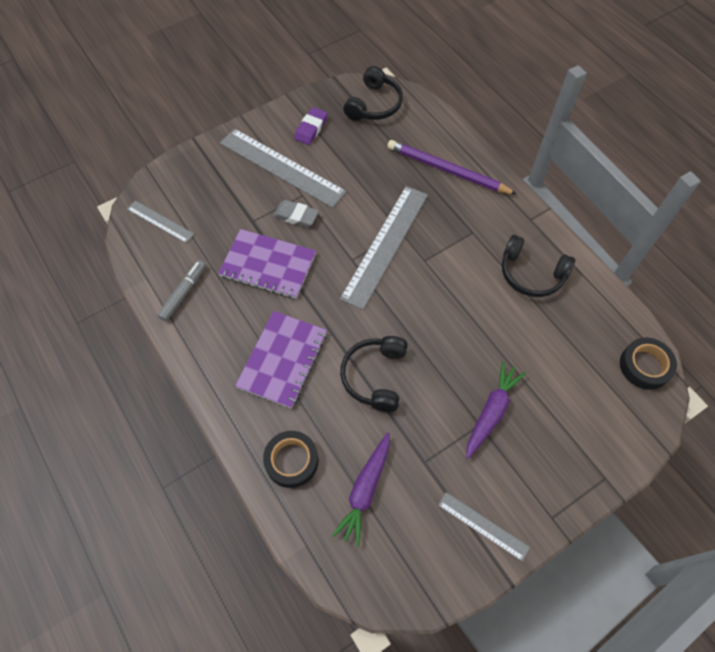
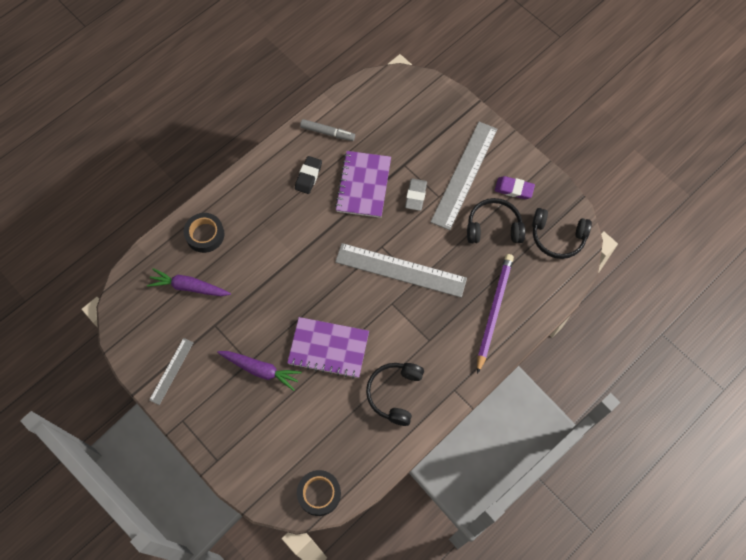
camera: 80 degrees right, 5 degrees up
grey ruler [127,201,194,243] -> none
purple notebook [235,311,327,409] -> purple notebook moved to [287,317,369,379]
black headphones [340,336,408,412] -> black headphones moved to [467,198,525,243]
none -> black eraser [295,156,322,194]

